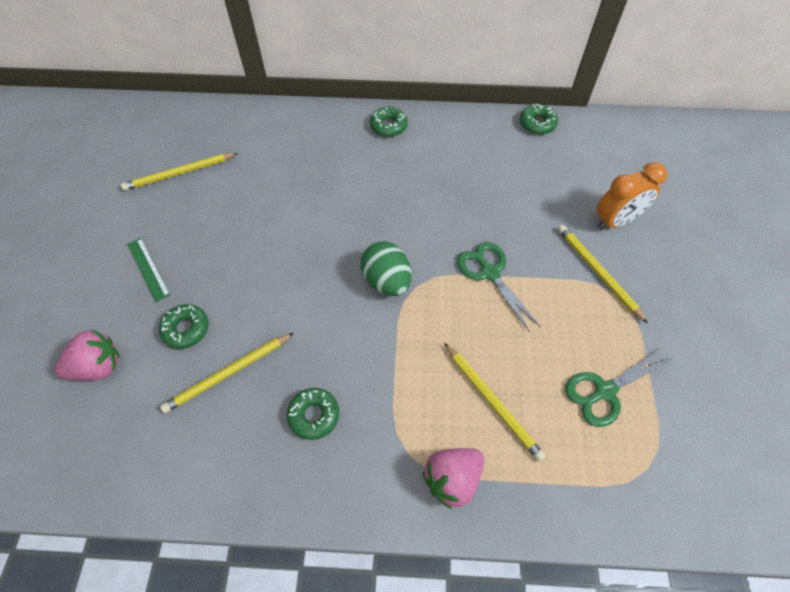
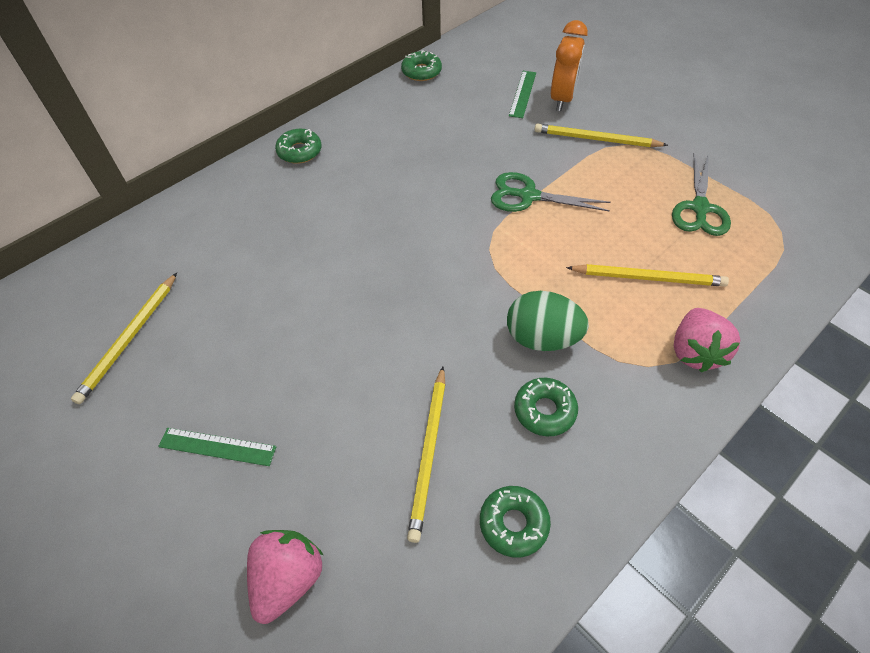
camera: 45 degrees left, 5 degrees down
green donut [159,304,209,349] -> green donut moved to [480,486,551,558]
green egg [361,241,411,296] -> green egg moved to [507,291,589,351]
none -> green ruler [509,71,536,118]

